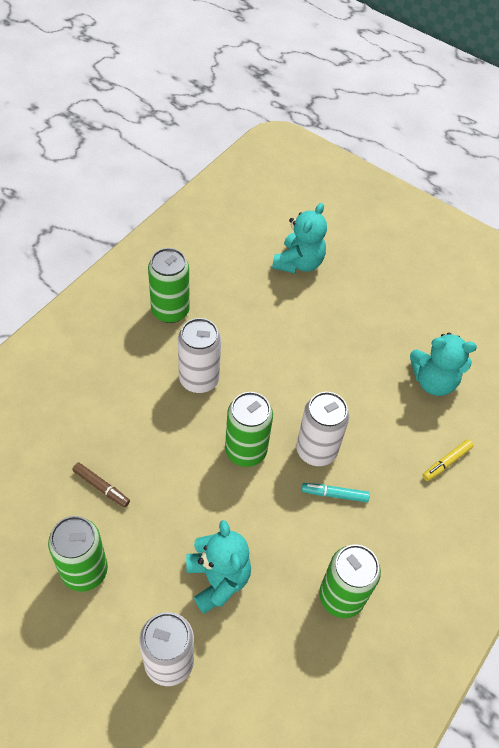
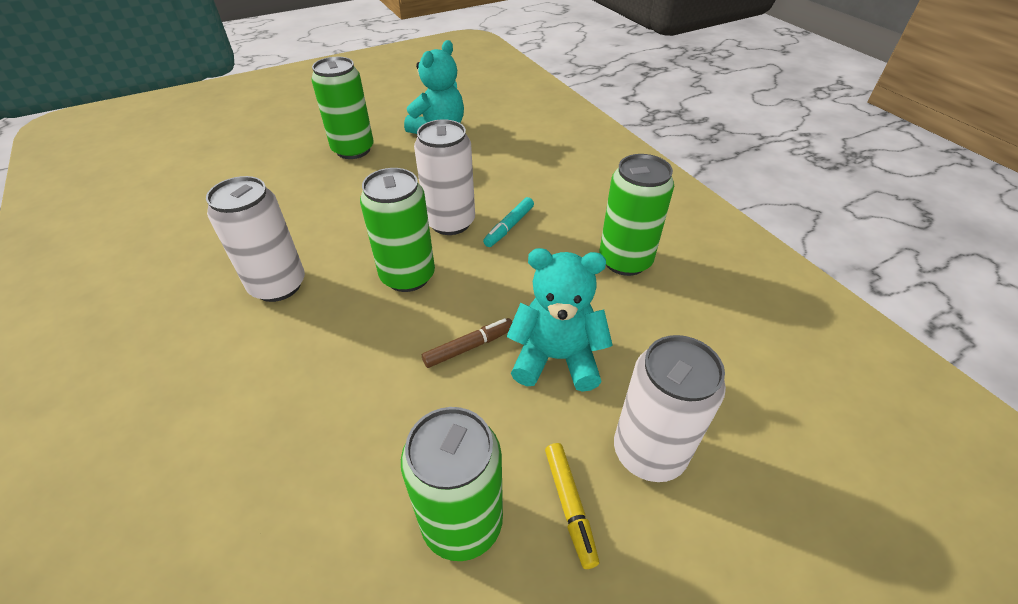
camera: 60 degrees left, 10 degrees down
brown marker [72,463,130,507] -> brown marker moved to [422,318,512,368]
green can [148,248,190,323] -> green can moved to [311,57,374,159]
turquoise teddy bear [272,203,327,273] -> none
yellow marker [423,439,474,481] -> yellow marker moved to [545,443,599,569]

